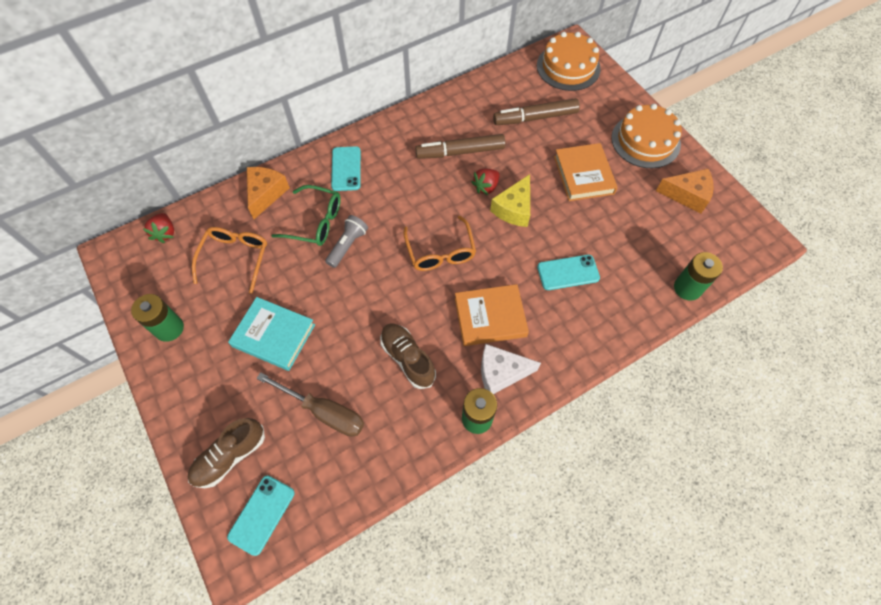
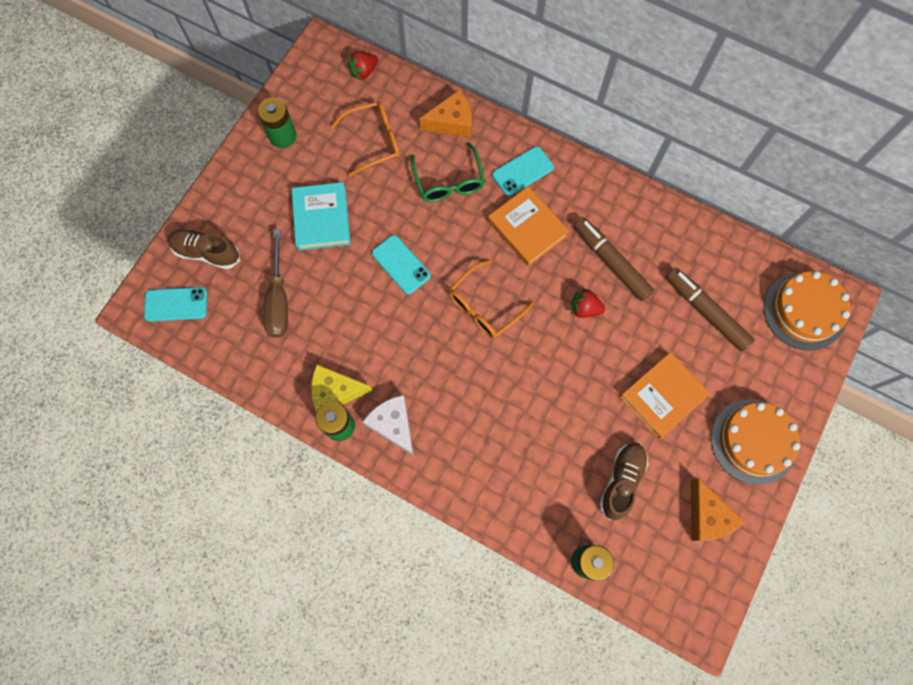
camera: 60 degrees right, 10 degrees up
grey flashlight [325,215,368,268] -> none
brown shoe [380,323,436,389] -> brown shoe moved to [599,442,648,520]
orange book [455,284,529,346] -> orange book moved to [488,186,569,266]
yellow cheese [490,174,530,227] -> yellow cheese moved to [311,364,372,412]
turquoise phone [537,254,600,290] -> turquoise phone moved to [372,235,431,294]

